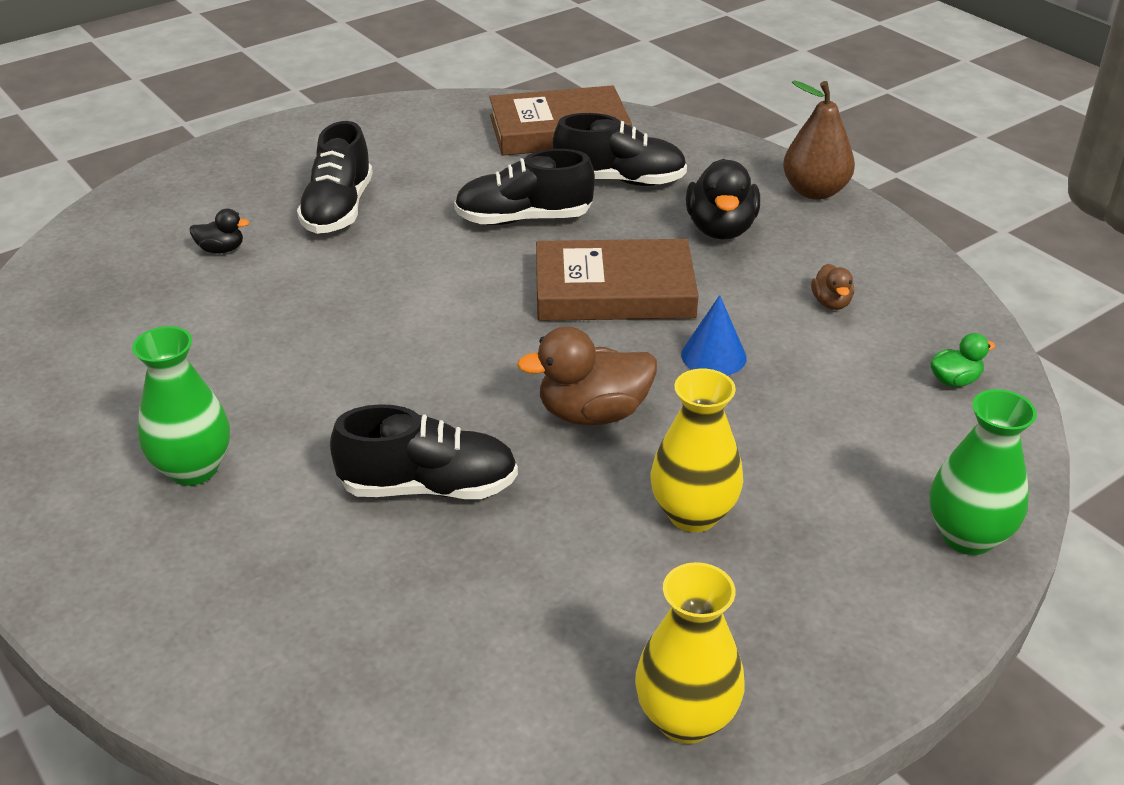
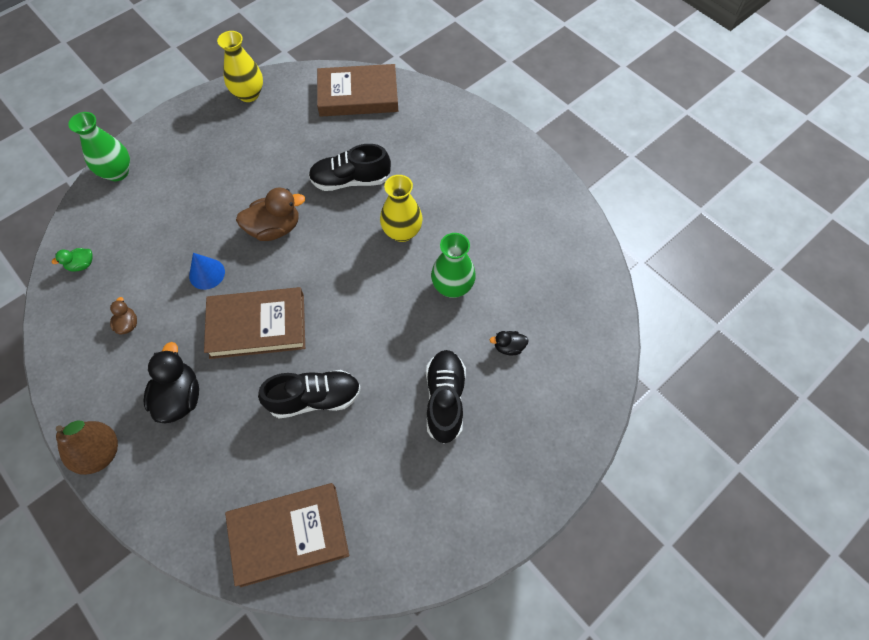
camera: 175 degrees right, 25 degrees up
green vase [132,326,230,486] -> green vase moved to [431,233,476,298]
black shoe [553,113,687,186] -> none
yellow vase [650,368,743,532] -> yellow vase moved to [380,175,423,242]
none -> brown book [317,64,398,117]

